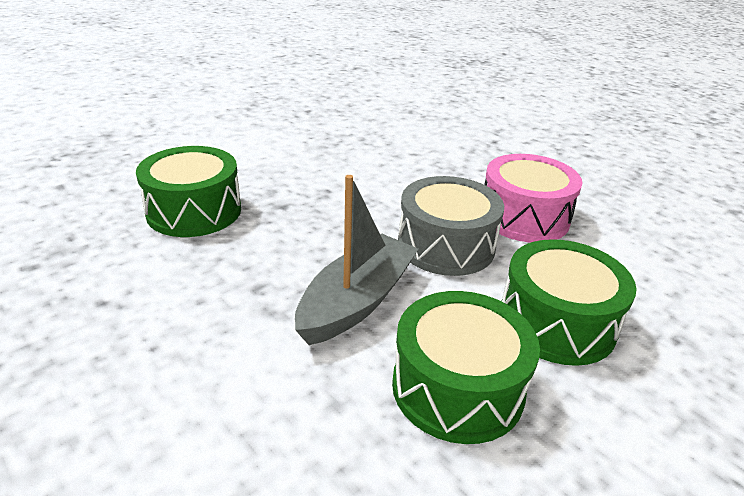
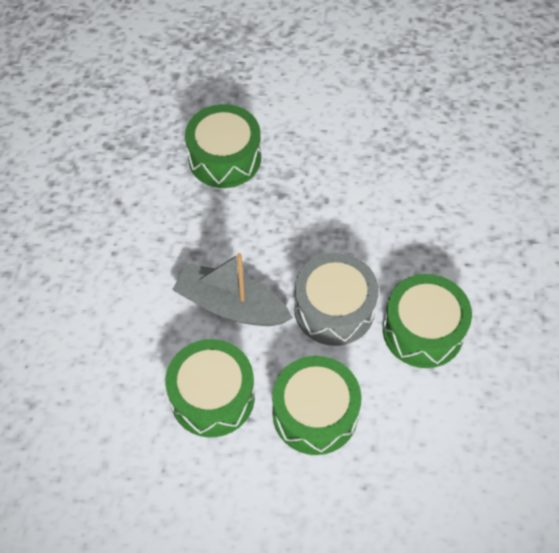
camera: 50 degrees right, 25 degrees up
grey boat [295,175,419,345] -> grey boat turned 150 degrees counterclockwise [172,253,293,326]
pink drum [484,154,583,243] -> green drum [383,274,472,368]

